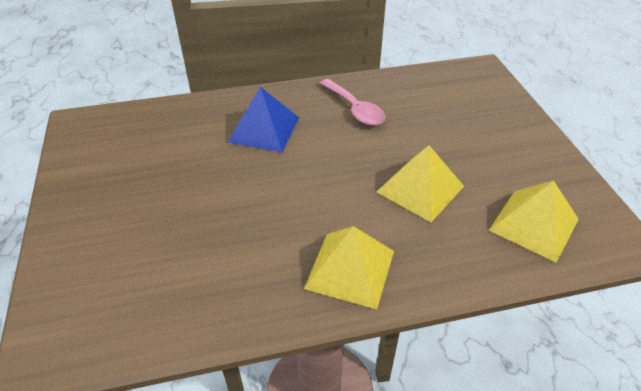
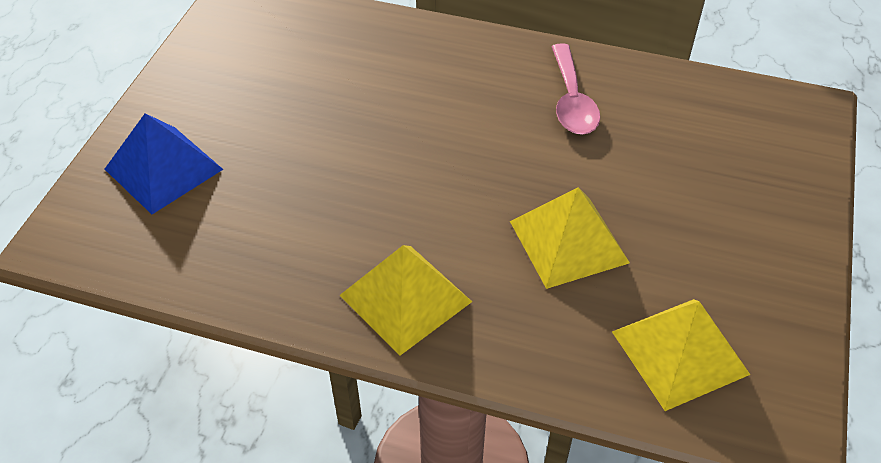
camera: 30 degrees right, 5 degrees up
blue pyramid [227,87,299,152] -> blue pyramid moved to [105,113,223,214]

